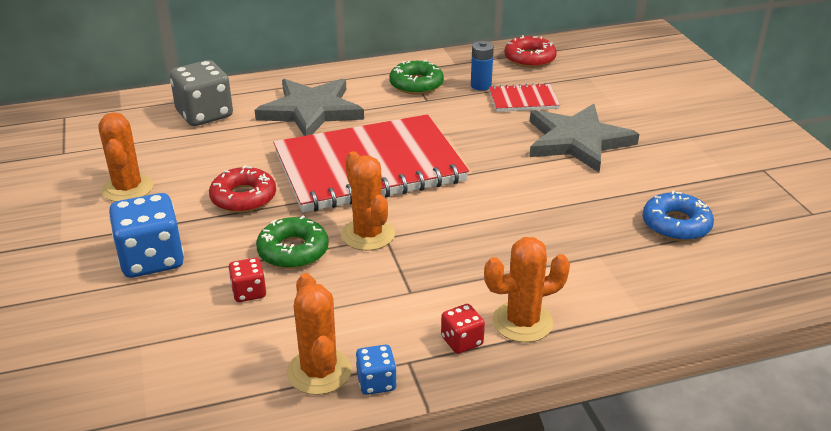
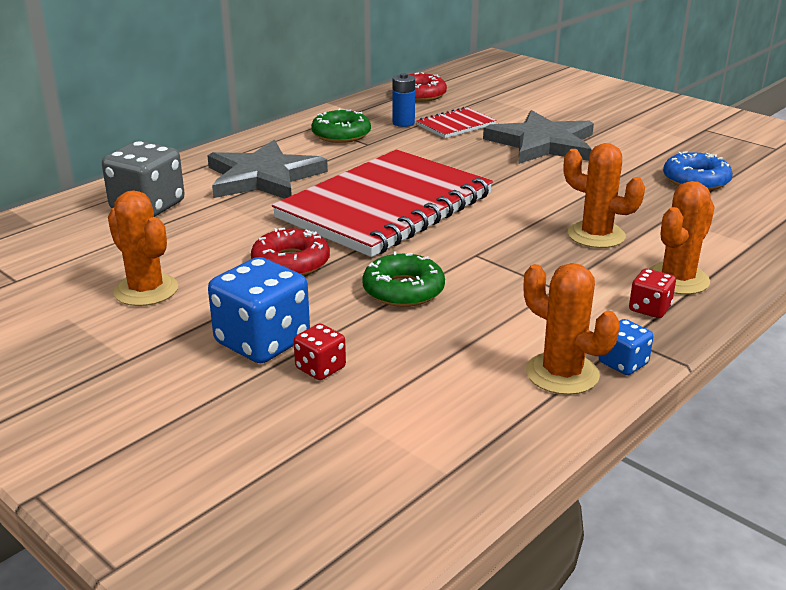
camera: 30 degrees left, 5 degrees down
red dice [228,258,266,302] -> red dice moved to [294,324,346,380]
orange cactus [341,151,395,251] -> orange cactus moved to [564,143,645,248]

